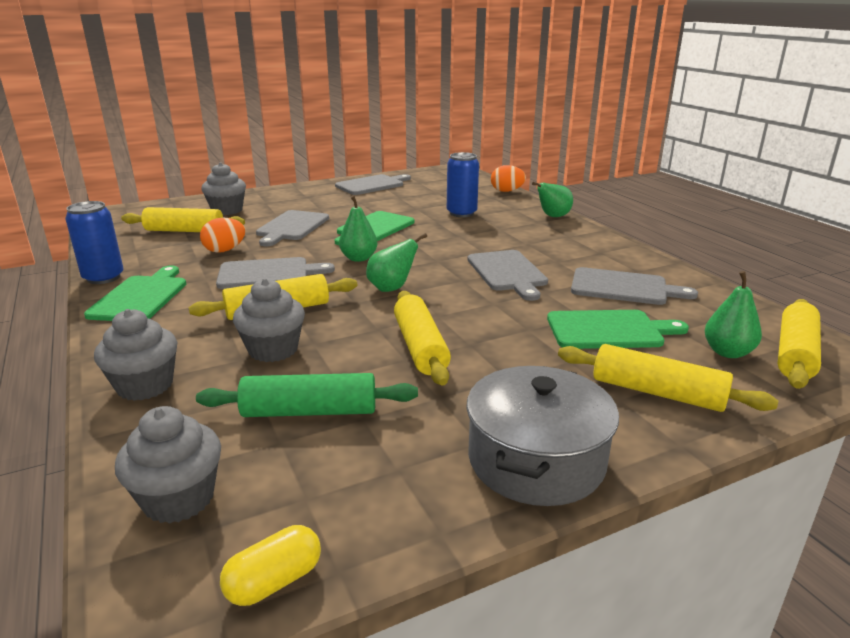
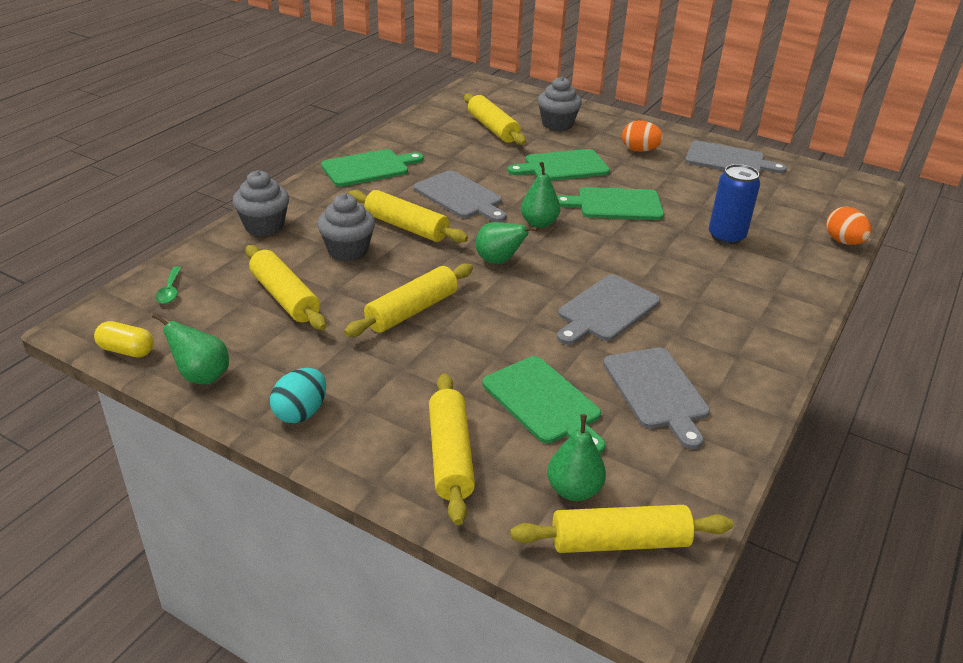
camera: 55 degrees right, 10 degrees up
blue can [65,201,124,284] -> none
grey cupcake [115,406,221,524] -> green spoon [155,266,182,304]
green rolling pin [196,373,418,417] -> yellow rolling pin [245,245,326,330]
orange egg [200,218,246,253] -> orange egg moved to [622,120,663,152]
grey cutting board [256,210,329,246] -> green cutting board [508,149,610,181]
grey pot [466,366,619,506] -> turquoise egg [270,368,326,423]
green pear [532,182,573,217] -> green pear moved to [152,313,229,385]

